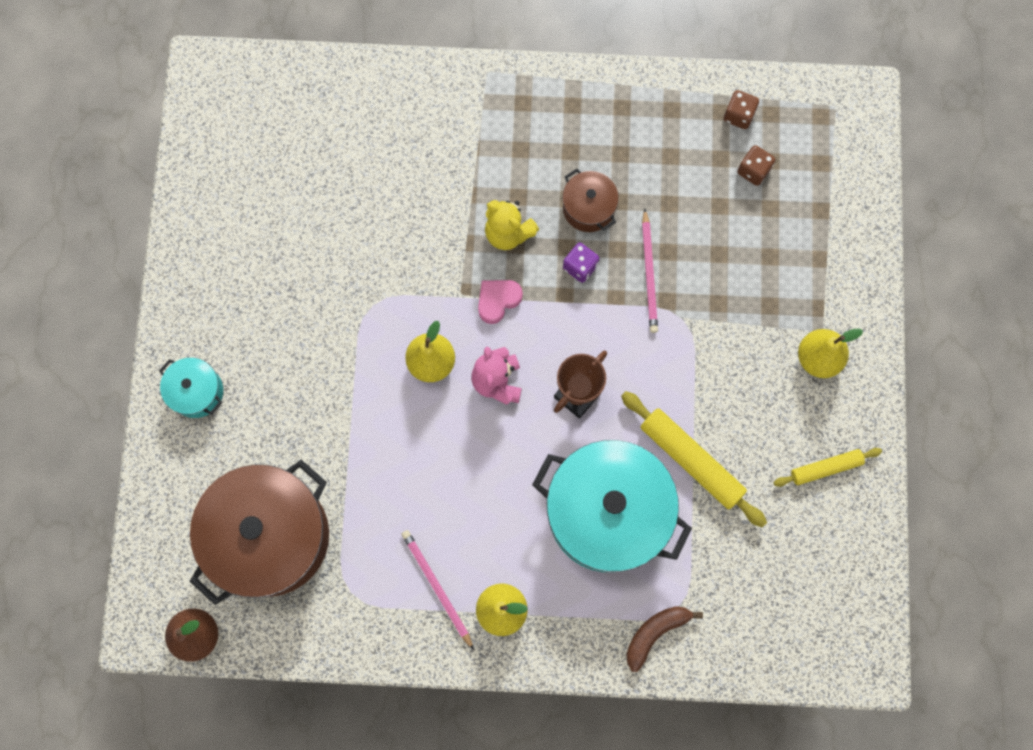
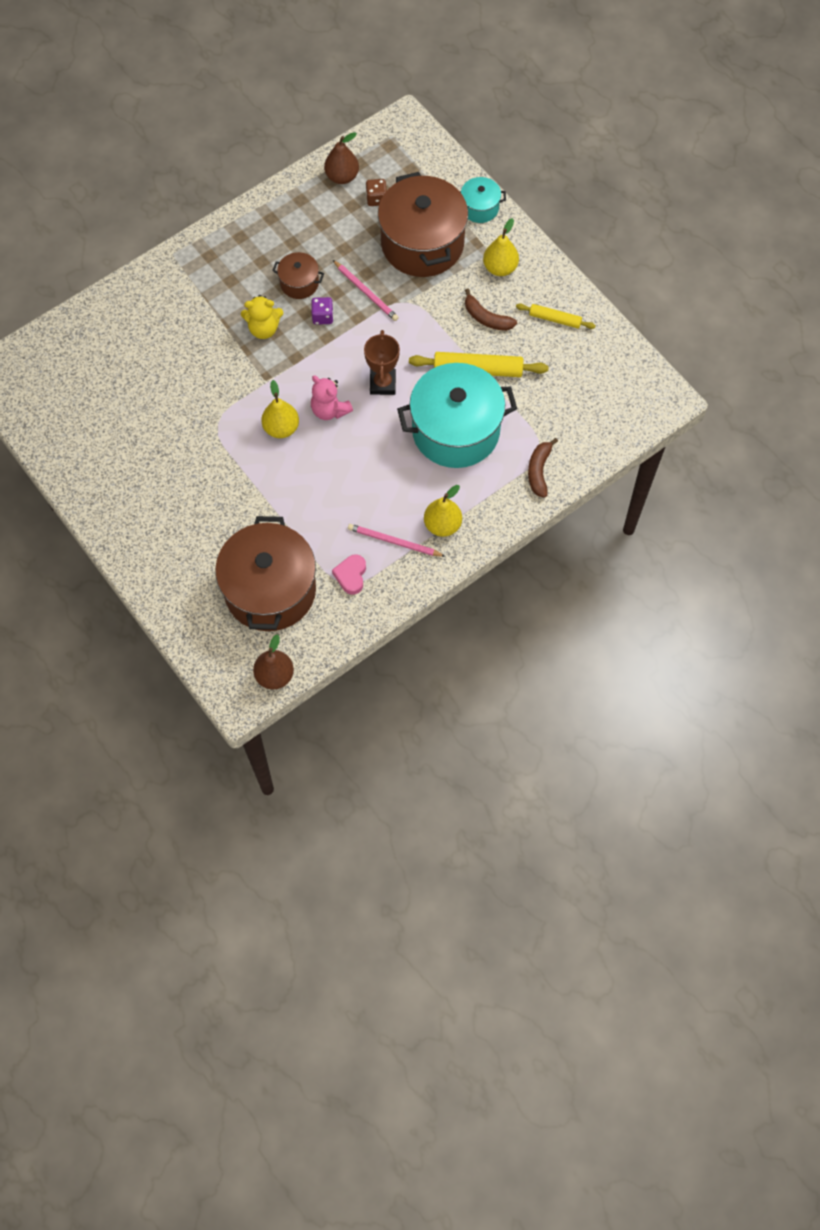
camera: 40 degrees left, 10 degrees down
turquoise pot [159,358,223,418] -> turquoise pot moved to [460,177,506,223]
pink heart [478,280,523,324] -> pink heart moved to [332,554,366,595]
brown dice [724,90,759,129] -> brown pear [324,132,359,184]
yellow rolling pin [774,448,882,487] -> yellow rolling pin turned 75 degrees clockwise [516,303,596,329]
none -> brown pot [378,172,468,277]
none -> brown banana [465,289,517,331]

